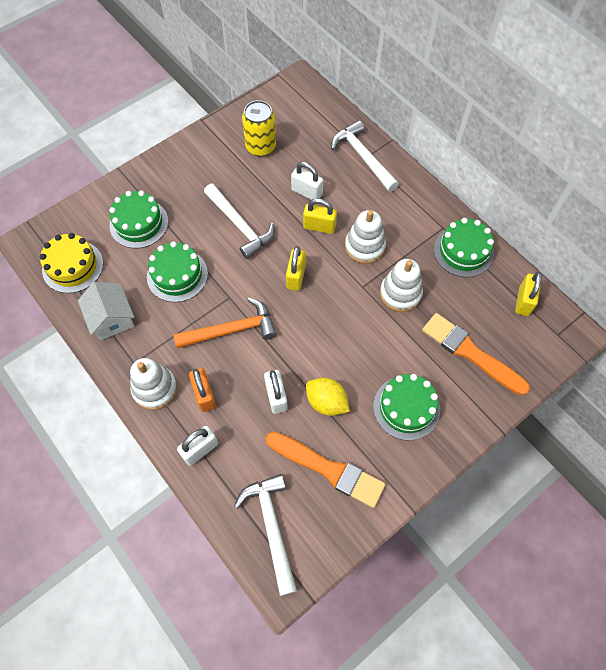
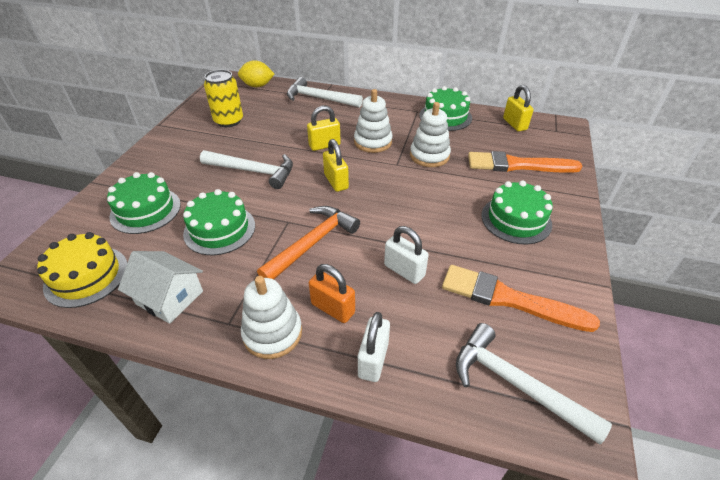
camera: 35 degrees left, 20 degrees down
orange brush [266,432,386,508] -> orange brush turned 150 degrees counterclockwise [442,265,600,332]
white padlock [291,162,323,200] -> none
yellow lemon [306,378,350,416] -> yellow lemon moved to [238,60,274,87]

